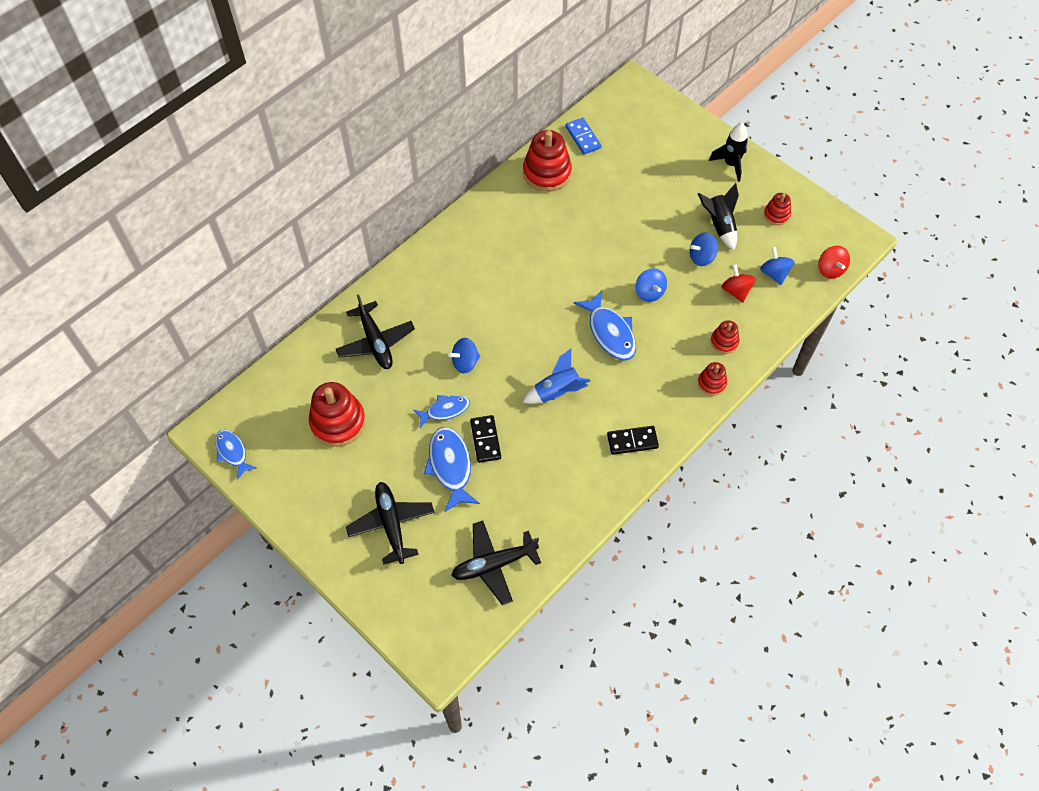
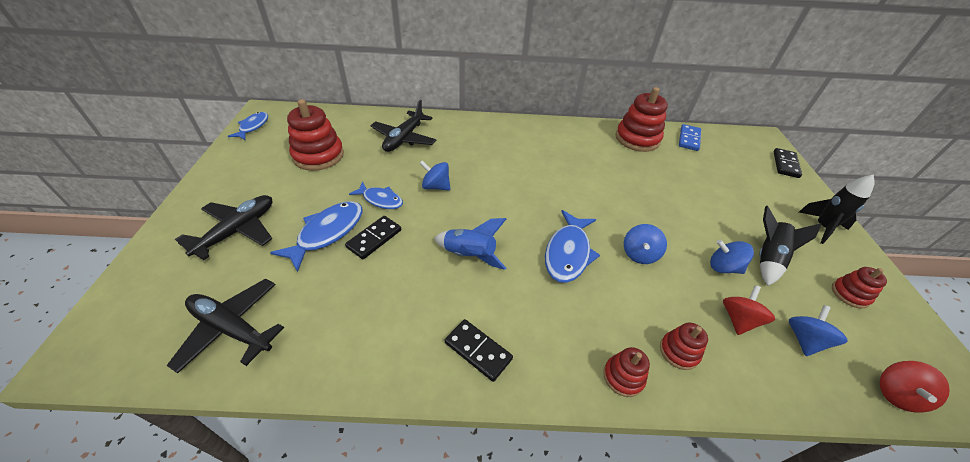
camera: 45 degrees right, 15 degrees down
none -> black domino [774,148,802,178]

